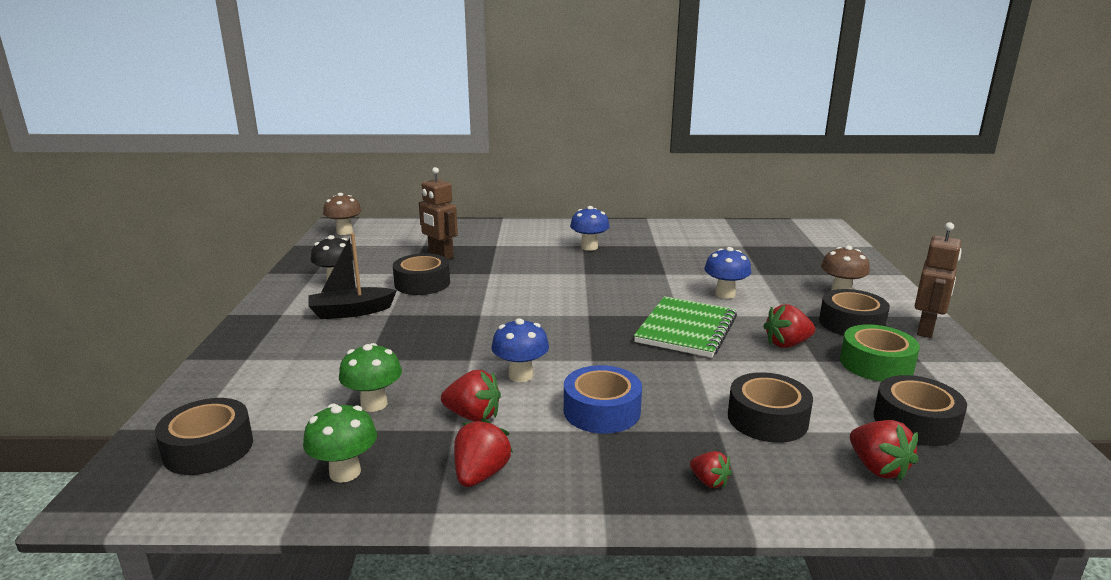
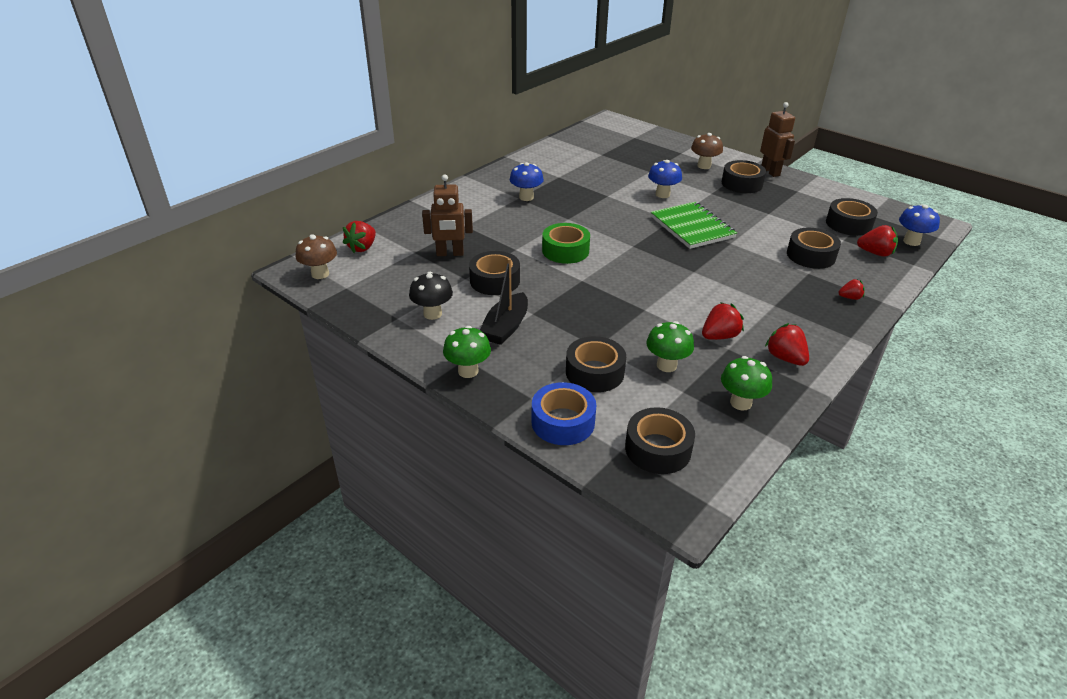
camera: 50 degrees left, 15 degrees up
blue mushroom [492,318,549,382] -> blue mushroom moved to [899,204,940,246]
blue tape [564,365,642,434] -> blue tape moved to [531,382,597,445]
red strawberry [763,304,815,348] -> red strawberry moved to [343,221,376,253]
green tape [840,324,920,382] -> green tape moved to [542,223,590,264]
none -> green mushroom [443,326,491,378]
none -> black tape [566,336,626,392]

